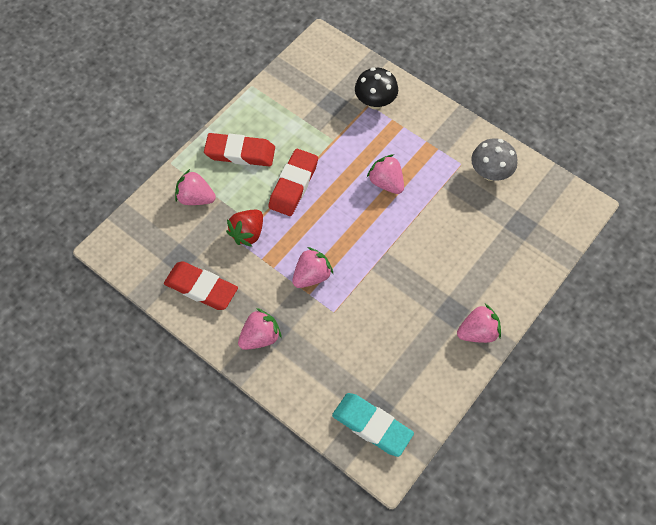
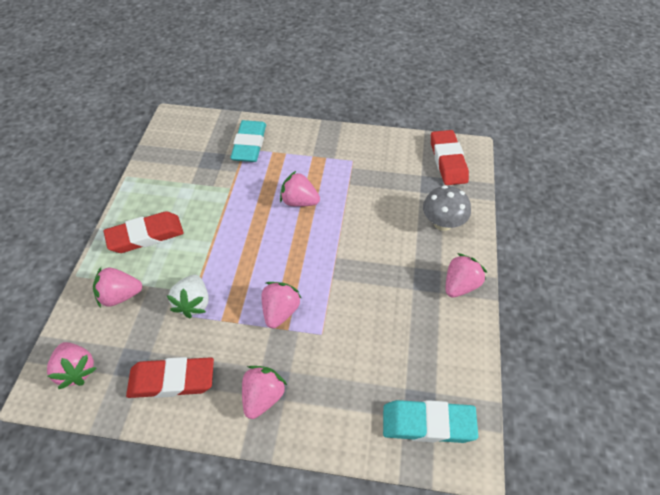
camera: 30 degrees left, 10 degrees down
red strawberry [226,210,263,247] -> white strawberry [167,275,208,318]
red eraser [268,149,318,216] -> red eraser moved to [431,130,469,185]
black mushroom [355,67,398,109] -> turquoise eraser [230,120,266,162]
grey mushroom [471,138,517,181] -> grey mushroom moved to [423,185,471,231]
none -> pink strawberry [47,342,97,389]

